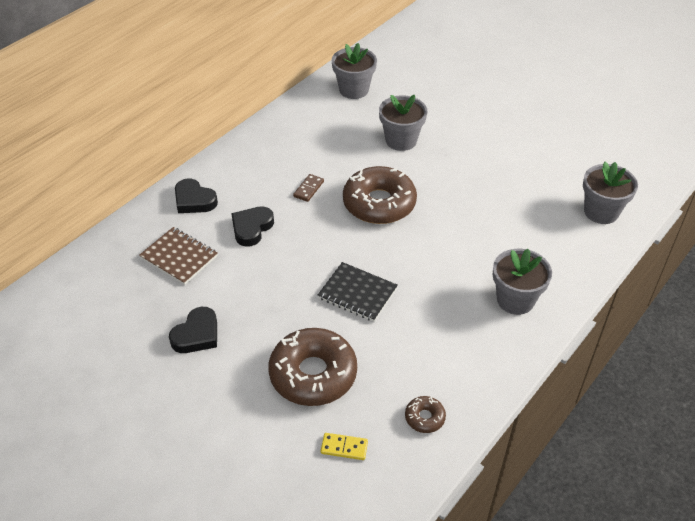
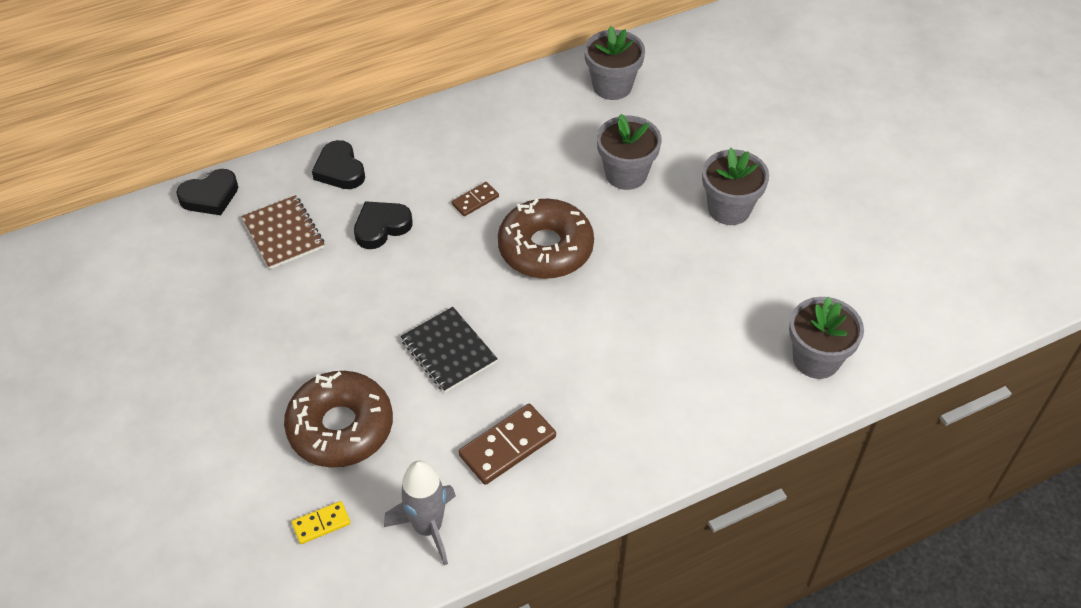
camera: 25 degrees right, 5 degrees up
black heart [169,307,217,353] -> black heart moved to [176,169,238,215]
yellow domino [321,433,368,460] -> yellow domino turned 60 degrees counterclockwise [292,501,351,544]
brown donut [405,396,446,433] -> grey rocket [384,461,456,566]
grey flower pot [493,249,552,315] -> grey flower pot moved to [702,148,769,225]
none -> brown domino [458,404,556,485]

